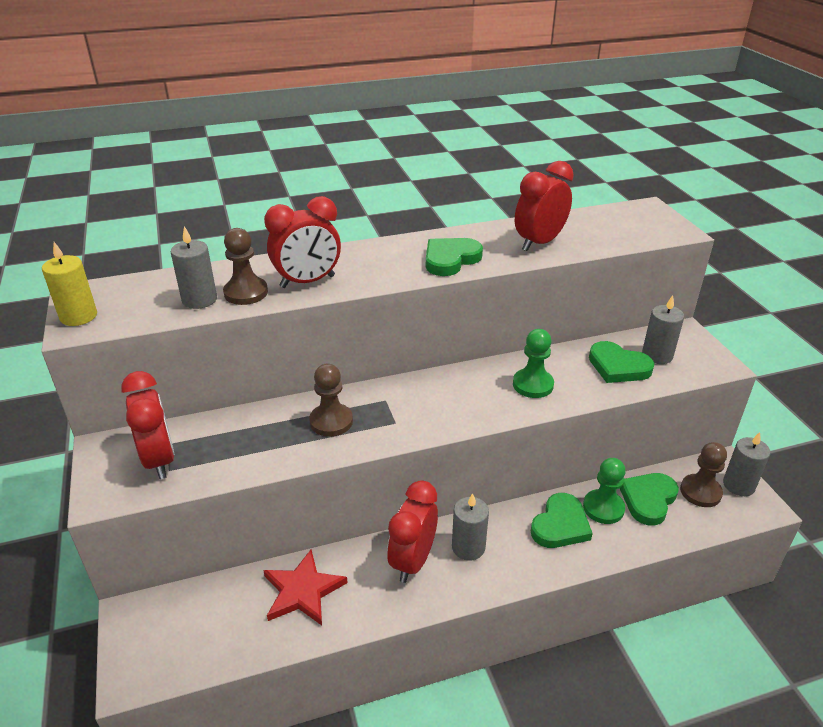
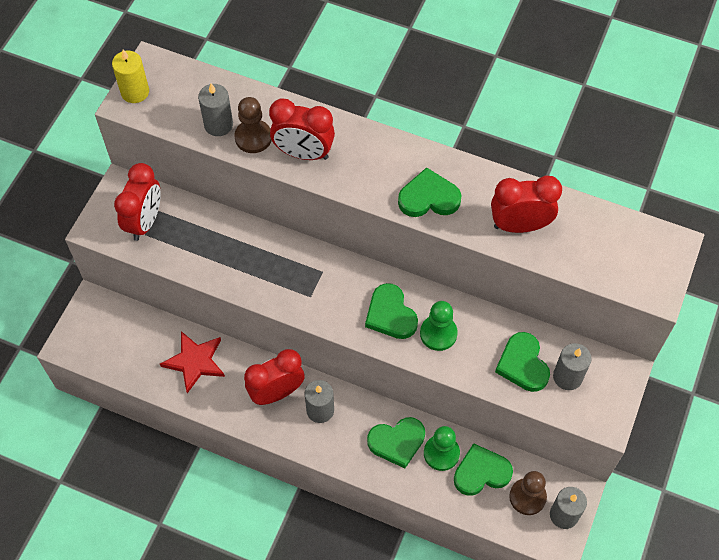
camera: 40 degrees right, 25 degrees up
brown pawn [309,364,353,437] -> none
none -> green heart [365,283,418,339]

